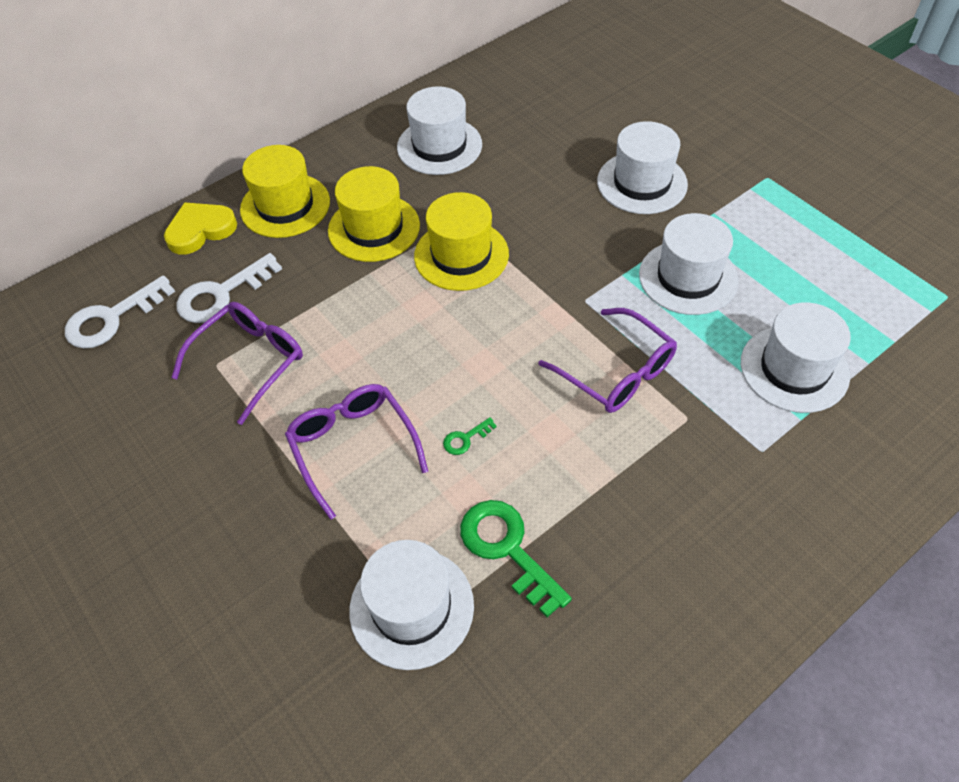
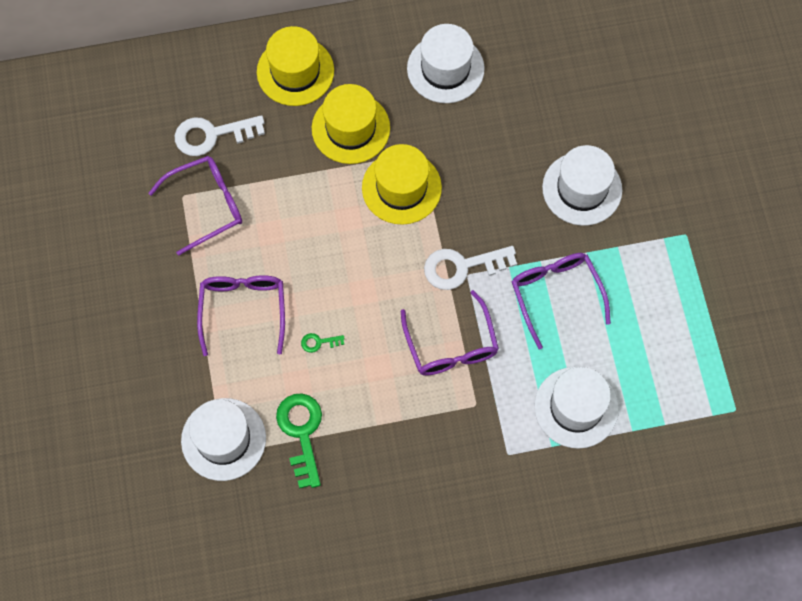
camera: 25 degrees right, 15 degrees up
white key [65,275,175,348] -> white key moved to [424,246,517,290]
yellow heart [164,202,237,255] -> none
white hat [639,213,739,315] -> purple glasses [512,253,611,349]

